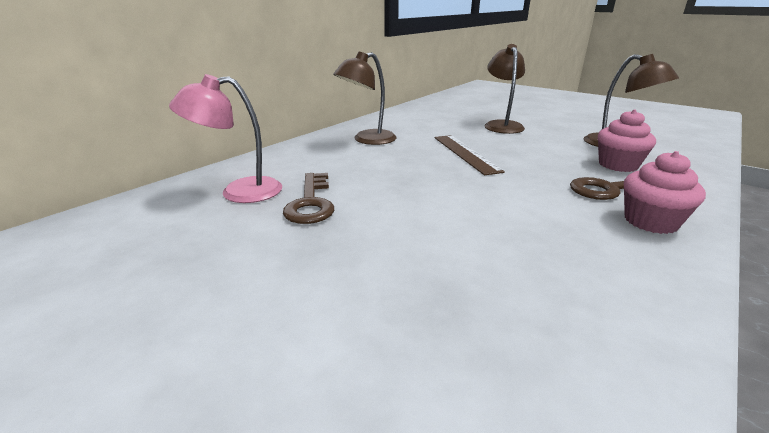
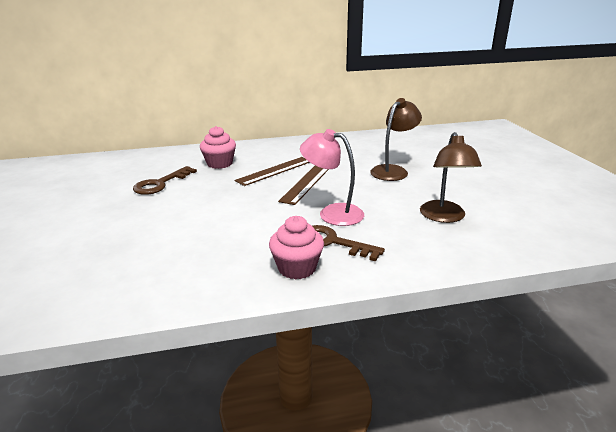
camera: 40 degrees right, 0 degrees up
pink lamp [169,74,282,203] -> pink lamp moved to [300,129,364,226]
brown lamp [333,51,397,145] -> none
pink cupcake [598,110,656,172] -> pink cupcake moved to [200,126,236,169]
none -> brown ruler [235,157,310,186]

